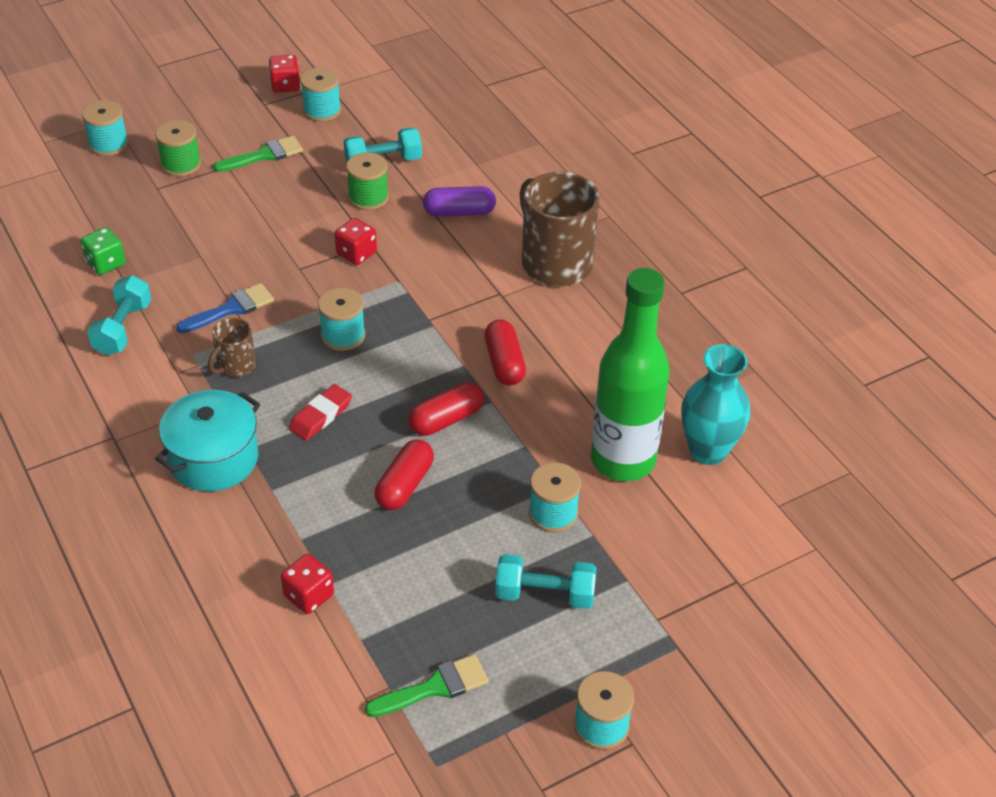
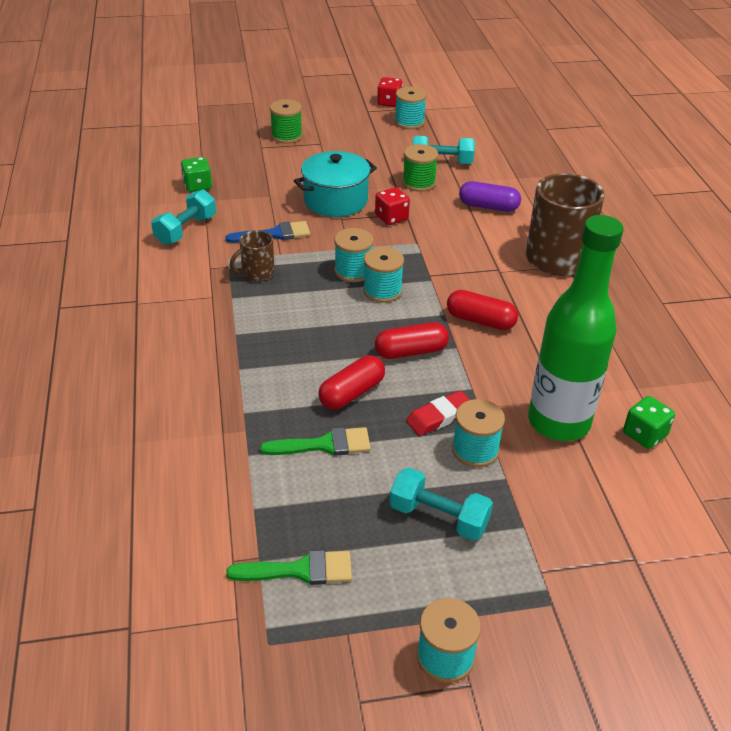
camera: 20 degrees right, 5 degrees down
turquoise spool [82,100,129,156] -> turquoise spool moved to [363,247,404,303]
turquoise pot [155,390,260,491] -> turquoise pot moved to [294,151,377,217]
green brush [213,136,303,172] -> green brush moved to [260,427,371,456]
red dice [281,554,334,614] -> none
red eraser [289,384,352,441] -> red eraser moved to [406,391,470,436]
red capsule [484,320,526,385] -> red capsule turned 75 degrees counterclockwise [447,290,518,330]
turquoise vase [681,344,750,465] -> green dice [623,396,675,449]

